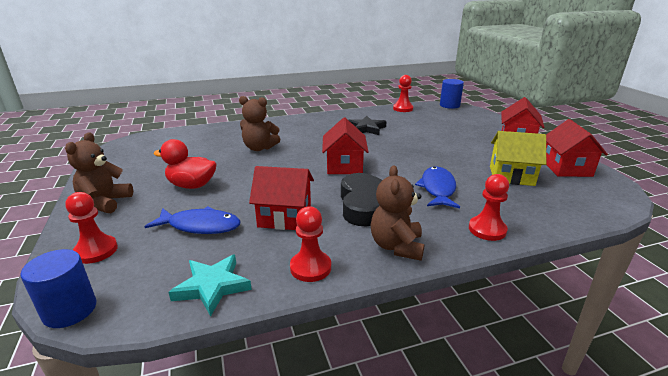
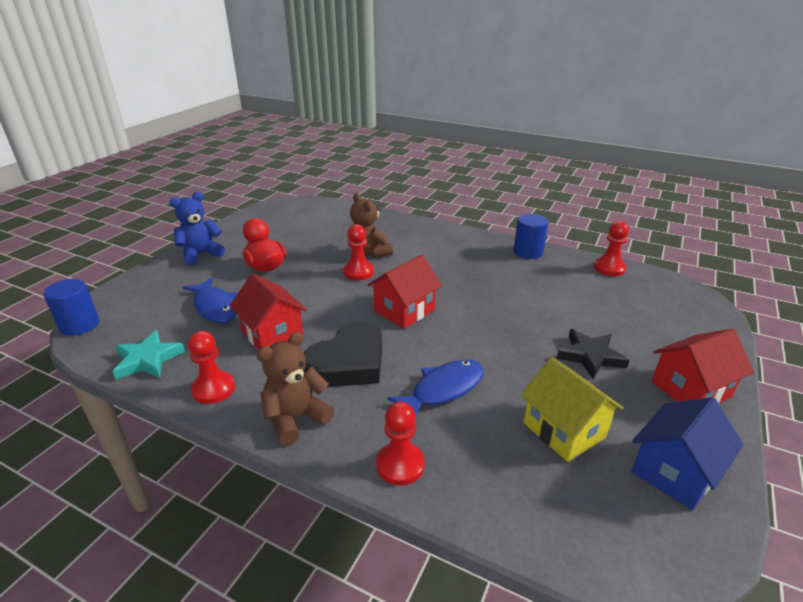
camera: 45 degrees right, 5 degrees up
brown teddy bear [65,132,133,213] -> blue teddy bear [169,192,225,265]
red pawn [65,192,118,264] -> red pawn moved to [343,224,374,280]
black star [349,116,386,135] -> black star moved to [557,329,630,379]
blue cylinder [440,79,464,109] -> blue cylinder moved to [514,214,548,259]
red house [546,119,608,177] -> blue house [632,397,744,510]

